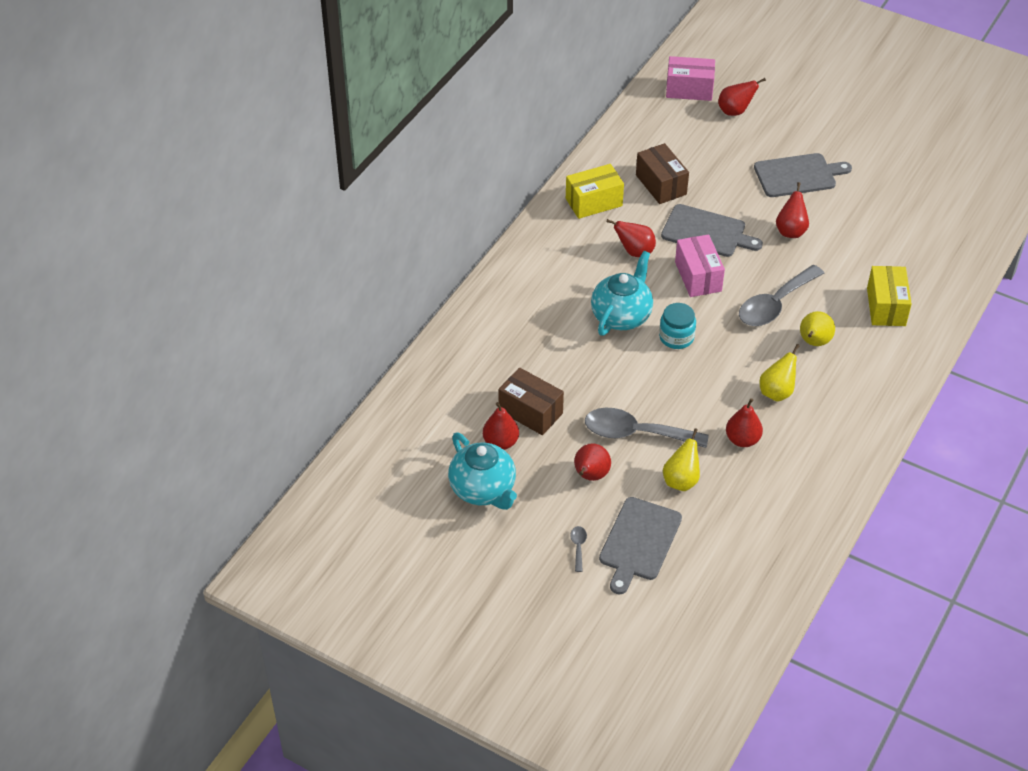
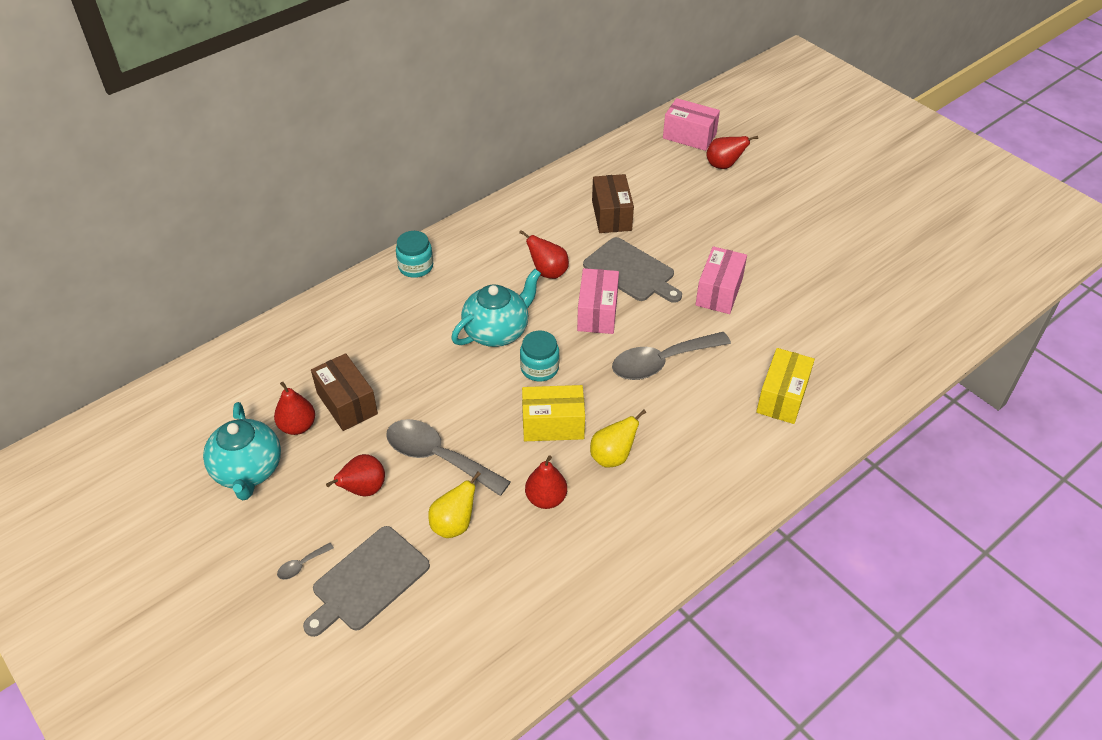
camera: 20 degrees right, 0 degrees up
yellow box [566,164,624,219] -> yellow box moved to [522,385,585,441]
grey spoon [570,526,587,572] -> grey spoon turned 150 degrees counterclockwise [277,543,334,580]
grey cutting board [754,153,852,197] -> none
red pear [776,182,809,238] -> pink box [695,246,747,314]
yellow pear [800,311,835,346] -> none
none -> turquoise jar [396,231,433,278]

